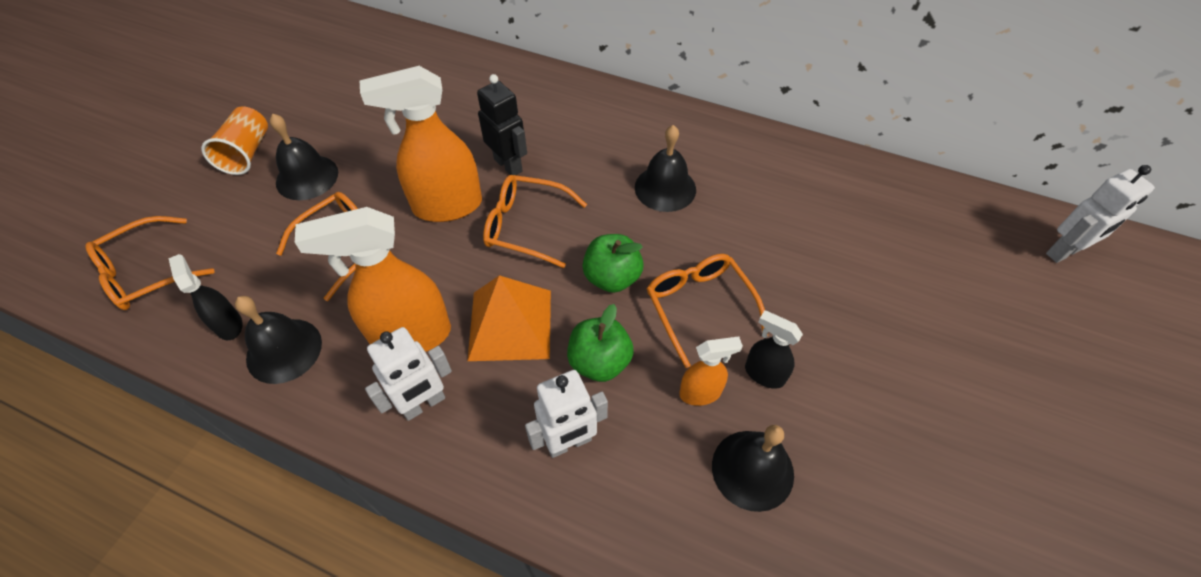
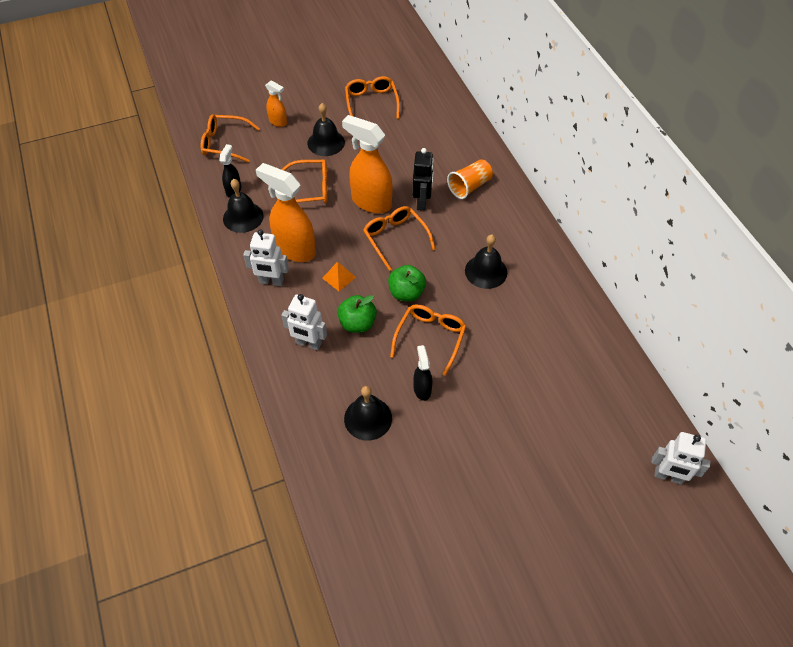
camera: 45 degrees right, 0 degrees up
orange cup [201,106,268,175] -> orange cup moved to [447,159,493,199]
orange pyramid [468,275,551,361] -> orange pyramid [322,261,356,291], size x0.51
orange spray bottle [679,337,743,406] -> orange spray bottle moved to [265,80,287,127]
none -> orange glasses [345,76,400,119]

